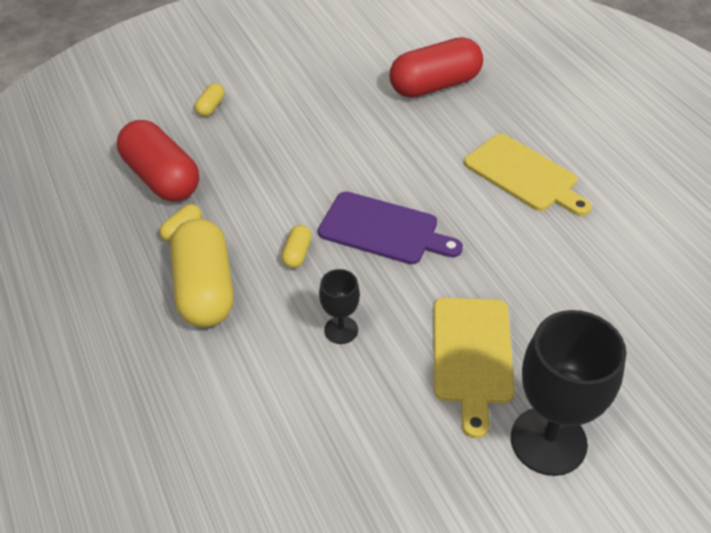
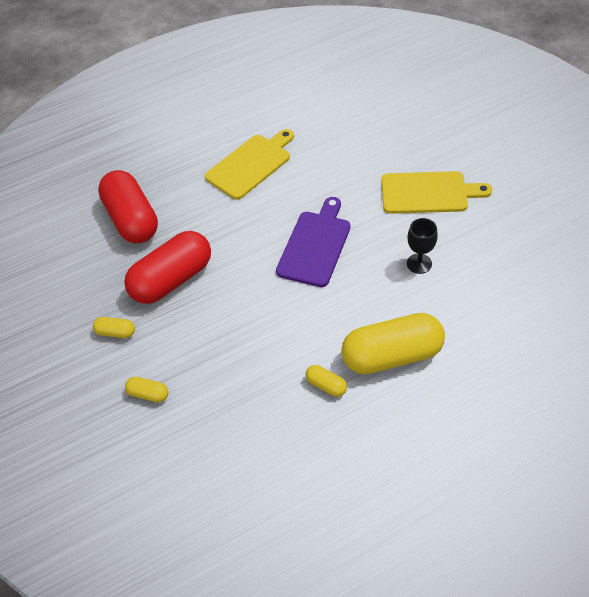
camera: 90 degrees left, 5 degrees up
red capsule [117,120,199,202] -> red capsule moved to [124,231,211,304]
yellow capsule [281,225,312,268] -> yellow capsule moved to [93,317,135,338]
black goblet [511,310,627,476] -> none

